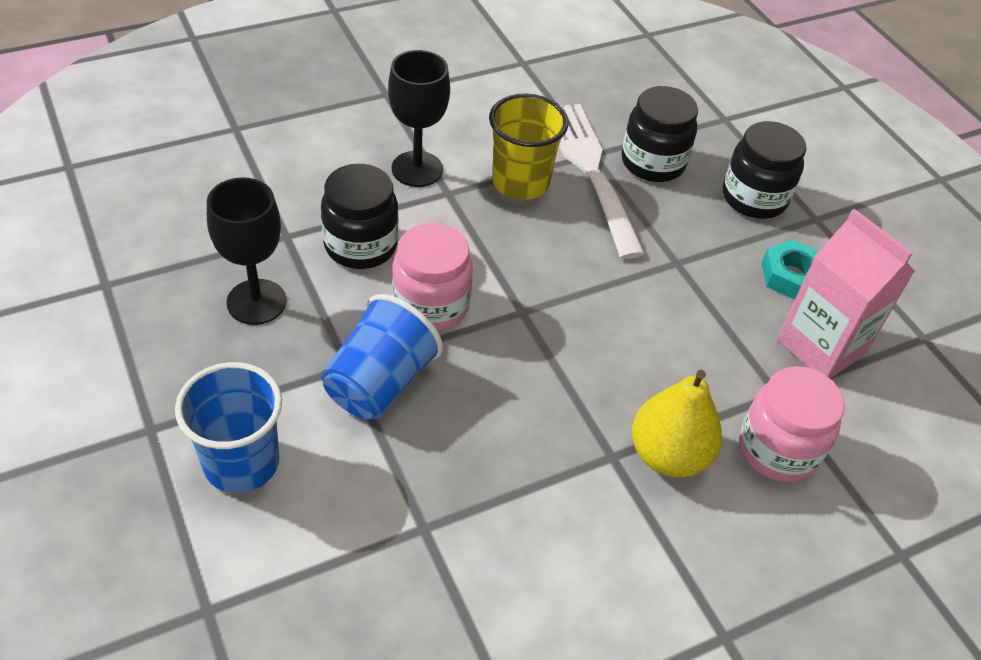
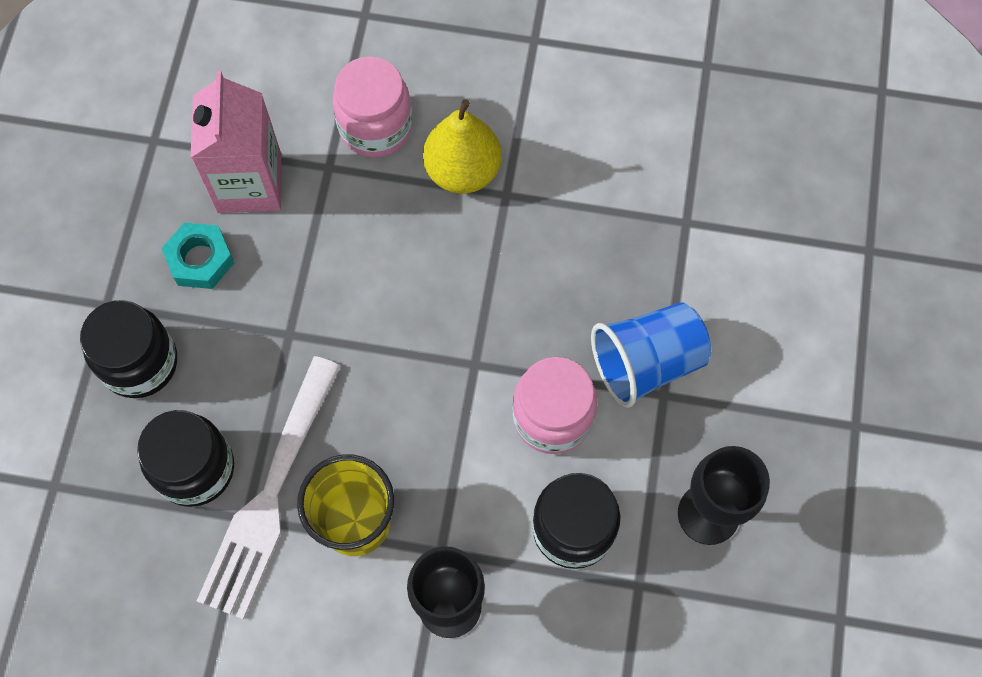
camera: 140 degrees left, 20 degrees up
blue cup [175,362,282,493] -> none

